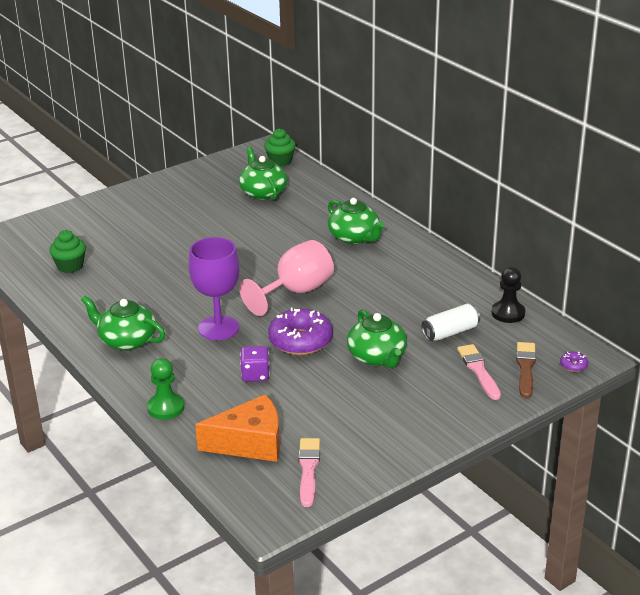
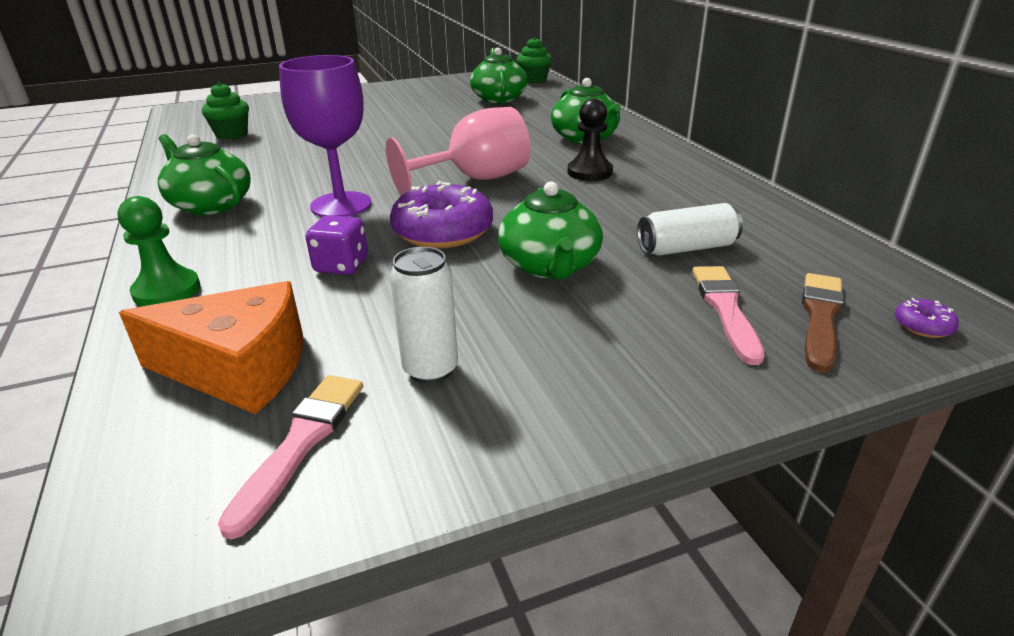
camera: 15 degrees right, 0 degrees up
black pawn [491,267,525,323] -> black pawn moved to [567,99,613,181]
none -> white can [390,247,458,384]

